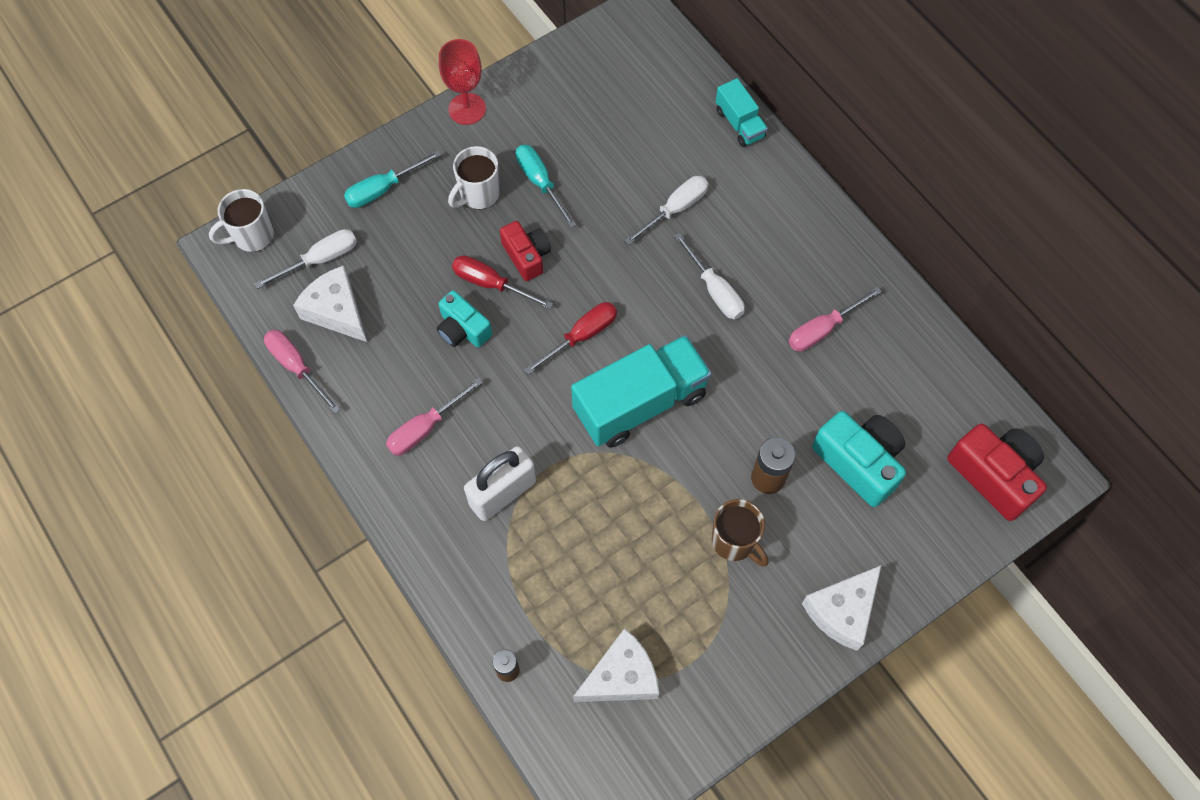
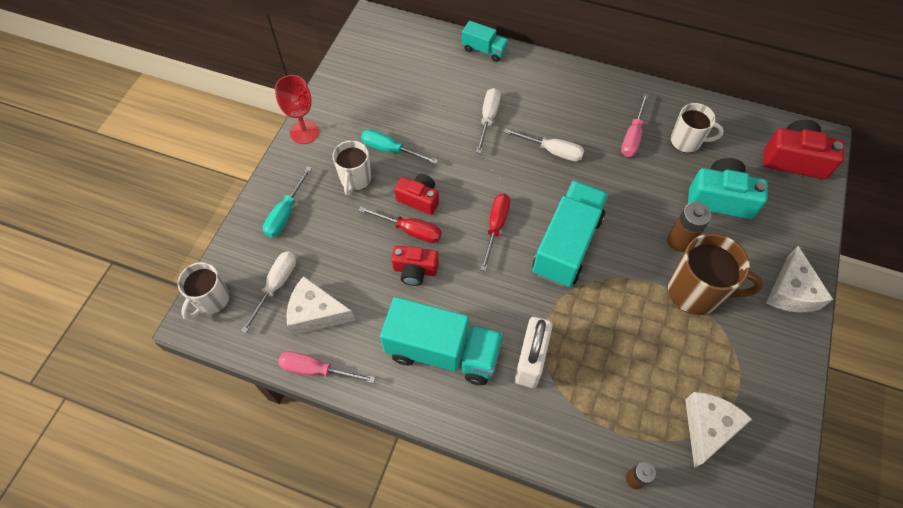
camera: 35 degrees left, 5 degrees down
pink screwdriver [386,377,483,456] -> turquoise truck [380,297,504,385]
turquoise camera [437,290,492,347] -> red camera [391,246,439,286]
red screwdriver [452,255,553,309] -> red screwdriver turned 150 degrees counterclockwise [358,207,442,243]
brown mug [712,499,769,567] -> brown mug [668,233,763,315], size x1.54
none -> white mug [671,103,724,153]

